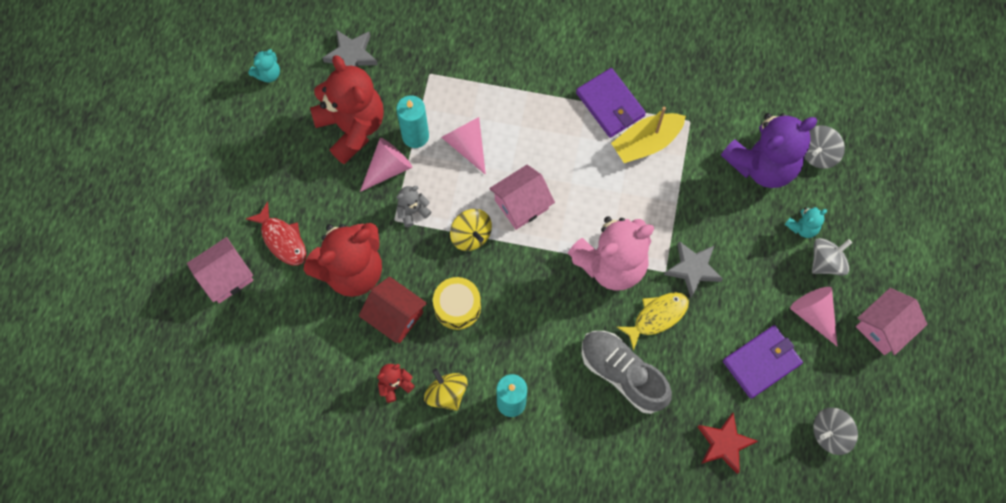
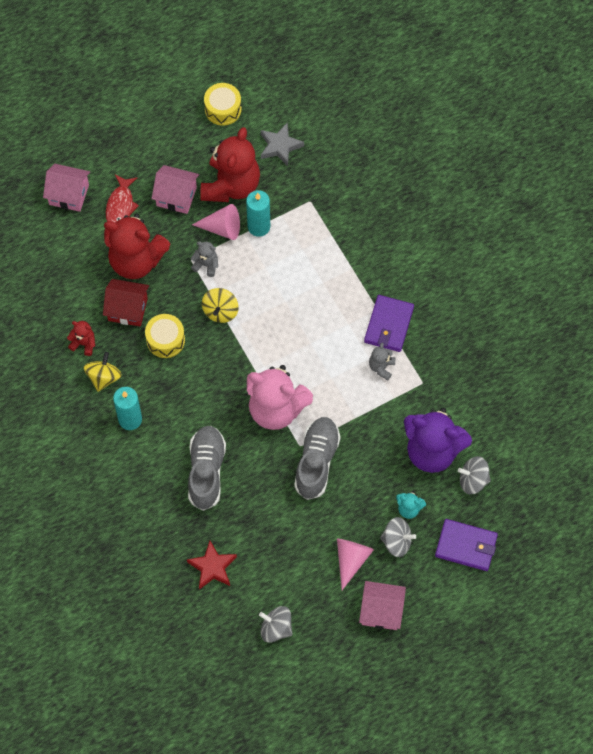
camera: 50 degrees right, 5 degrees down
turquoise teddy bear [248,49,280,82] -> yellow drum [204,83,241,126]
red house [359,276,427,343] -> red house turned 75 degrees counterclockwise [103,279,149,327]
pink cone [441,117,486,175] -> none
pink house [489,165,555,230] -> pink house moved to [151,165,199,214]
yellow boat [611,107,686,163] -> grey teddy bear [369,343,395,381]
yellow fish [617,292,689,351] -> none
grey star [664,241,723,297] -> grey shoe [294,417,341,500]
purple wallet [723,325,803,399] -> purple wallet moved to [435,519,498,571]

